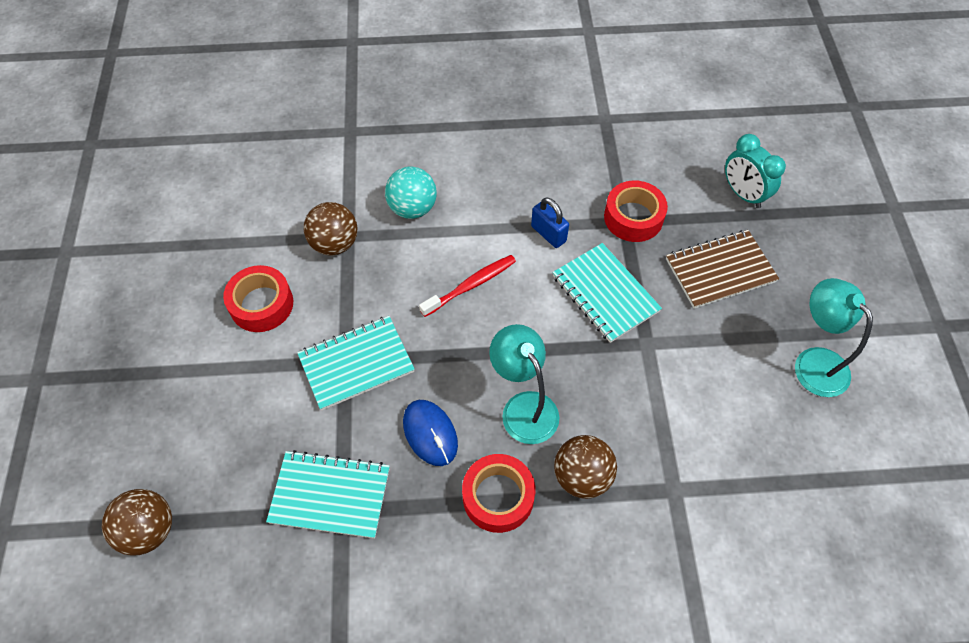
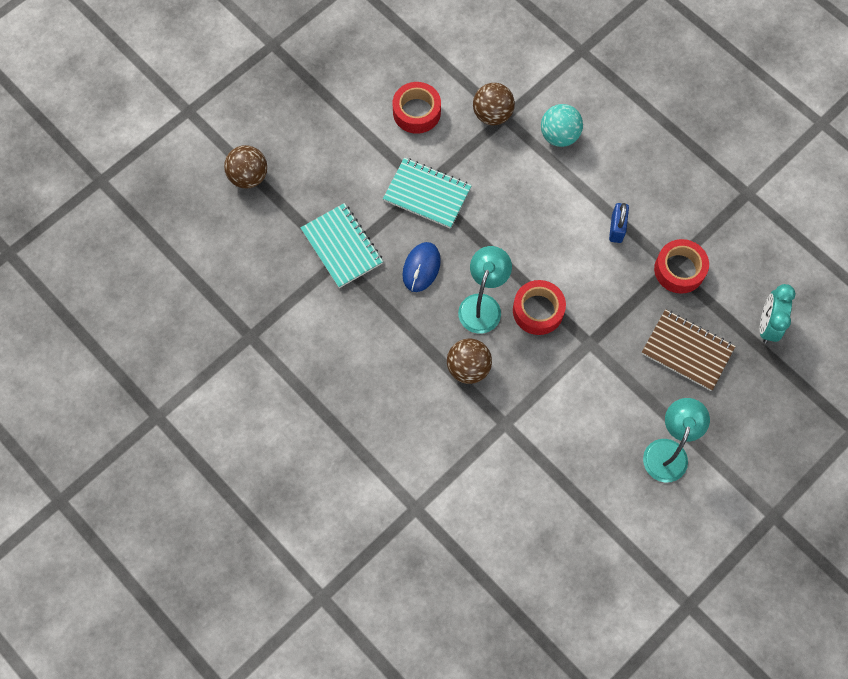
camera: 50 degrees right, 10 degrees up
red toothbrush [419,255,516,317] -> none
red tape [462,454,535,533] -> red tape moved to [513,280,566,335]
turquoise notebook [552,243,662,343] -> none

